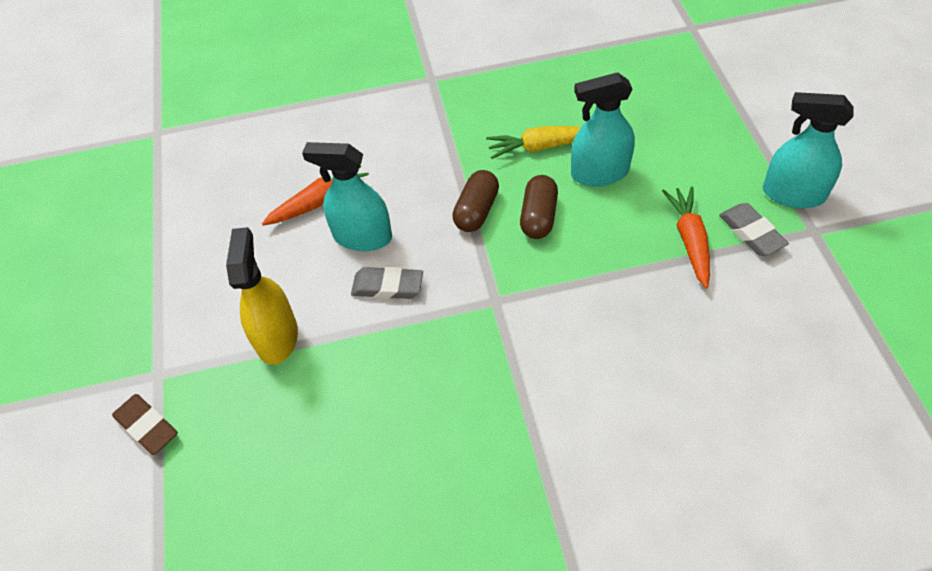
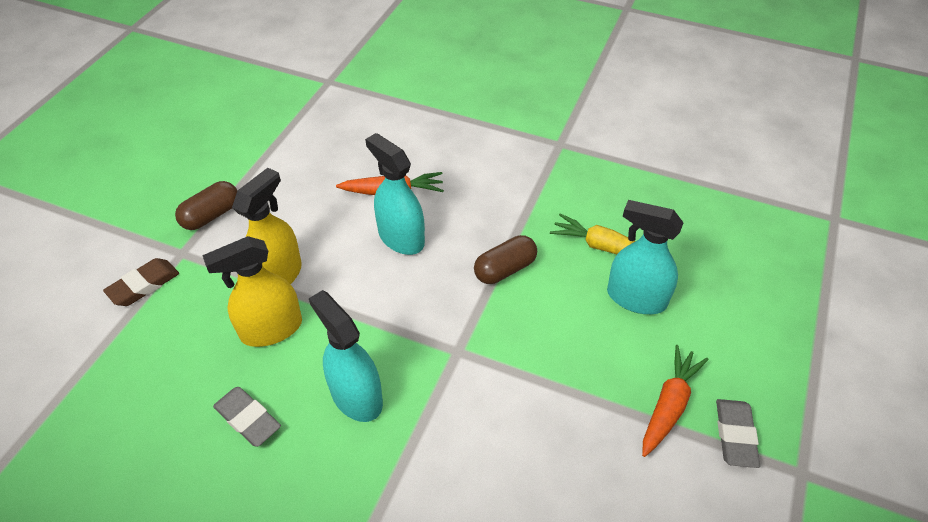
camera: 30 degrees right, 5 degrees down
brown eraser [112,394,178,455] -> brown eraser turned 60 degrees clockwise [103,258,179,306]
grey eraser [351,267,423,299] -> grey eraser moved to [213,387,281,447]
brown capsule [520,175,558,239] -> brown capsule moved to [175,181,237,230]
turquoise spray bottle [763,92,854,208] -> turquoise spray bottle moved to [309,290,383,422]
none -> yellow spray bottle [202,236,302,347]

